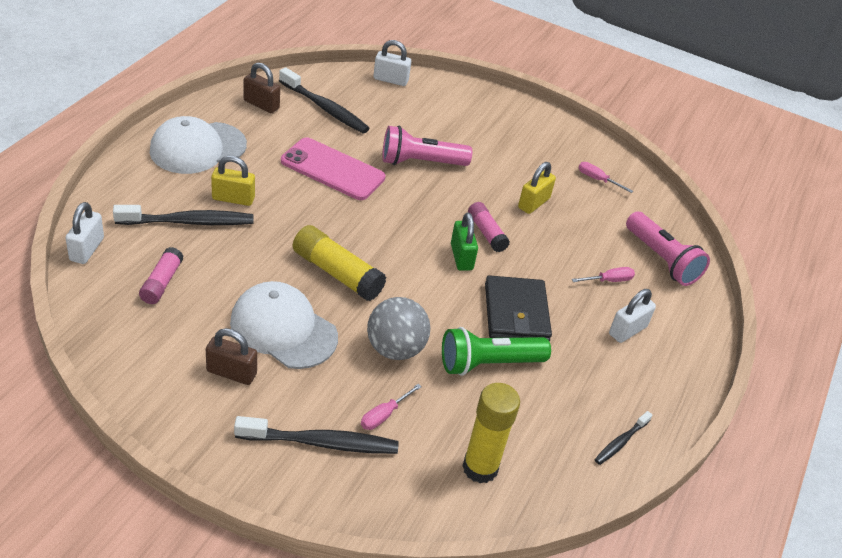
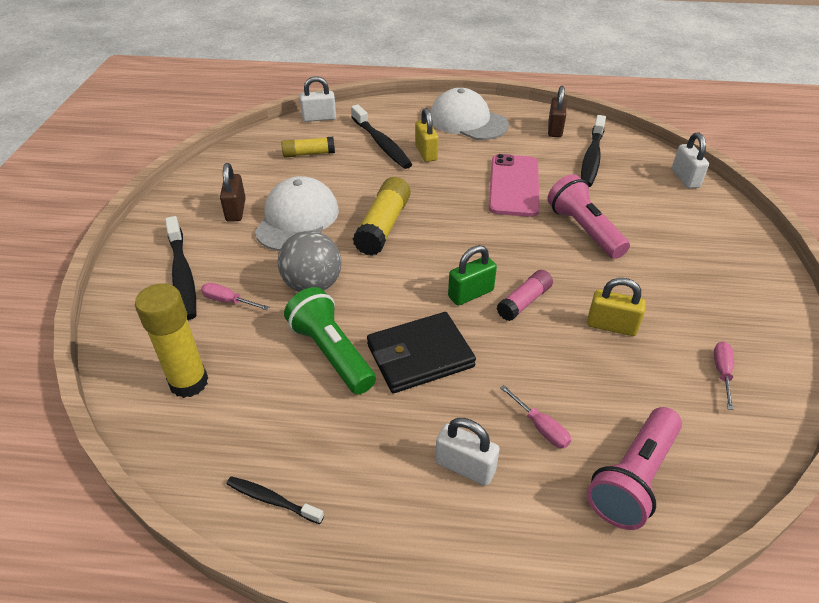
camera: 75 degrees right, 0 degrees up
pink glue stick [139,247,183,304] -> yellow glue stick [281,137,335,158]

